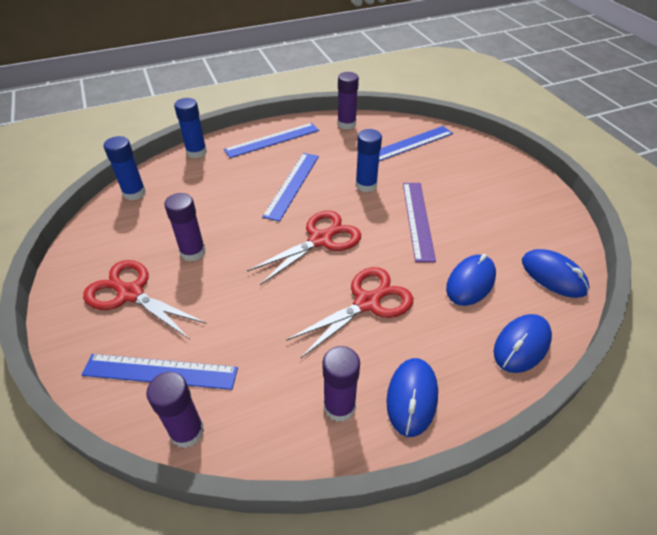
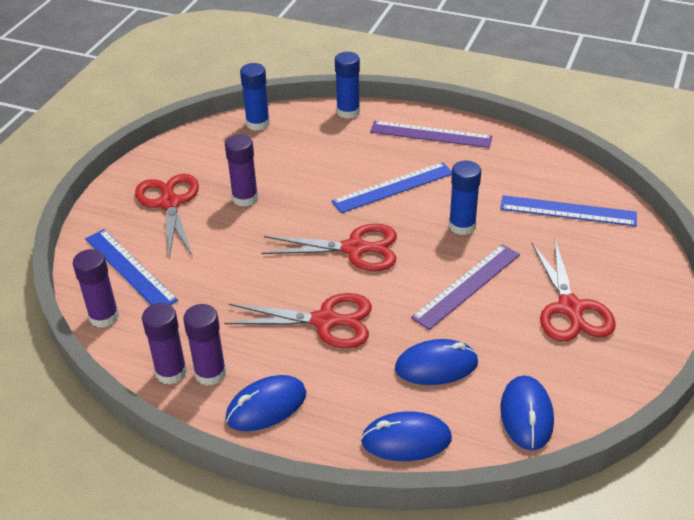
camera: 45 degrees right, 5 degrees down
blue ruler [224,123,319,158] -> purple ruler [370,121,492,148]
purple glue stick [337,72,359,129] -> purple glue stick moved to [142,303,187,384]
none -> red scissors [532,240,616,342]

